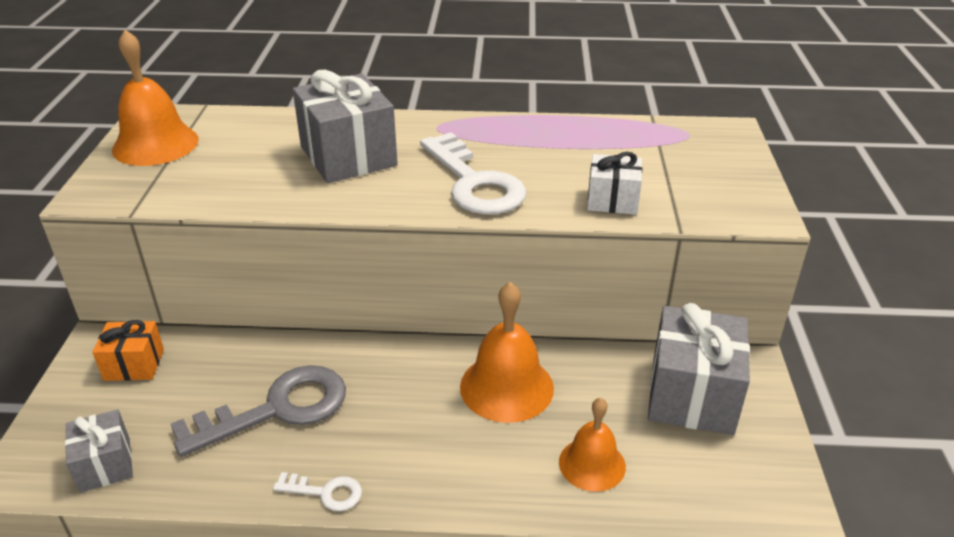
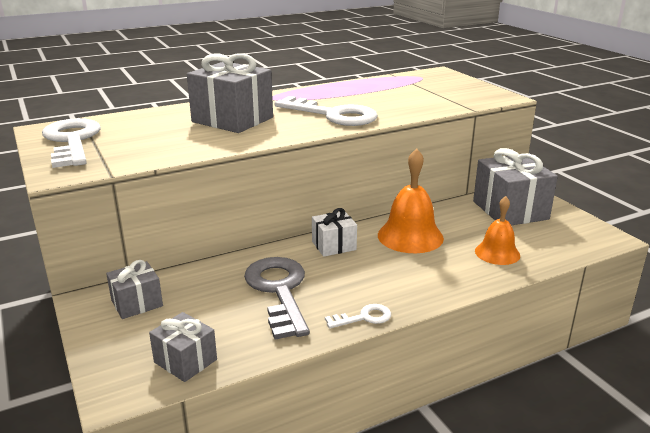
camera: 30 degrees left, 10 degrees down
orange gift [92,320,164,381] -> grey gift [106,260,163,319]
orange bell [112,30,199,166] -> white key [42,118,101,168]
grey key [171,365,346,457] -> grey key turned 45 degrees counterclockwise [244,257,310,340]
white gift [587,152,642,215] -> white gift moved to [312,208,357,257]

